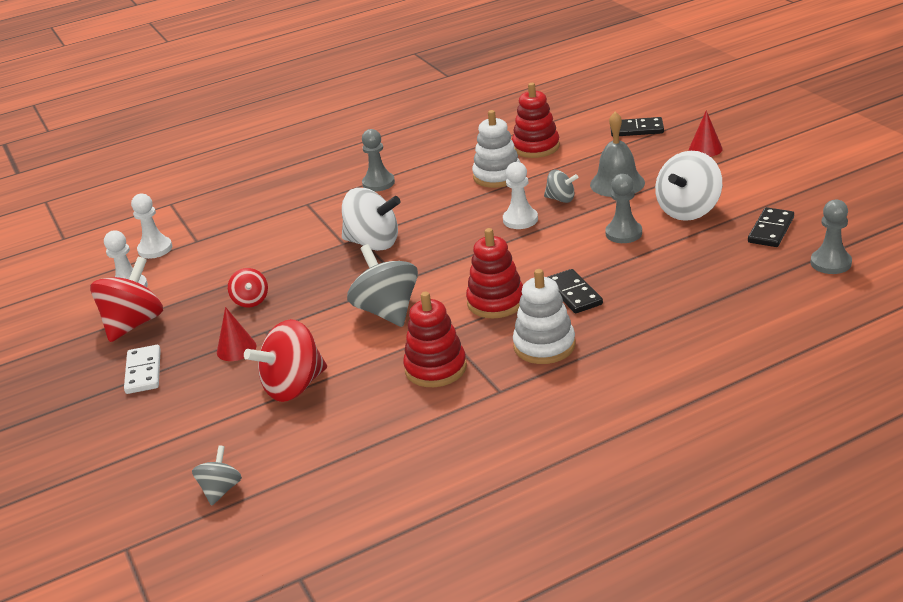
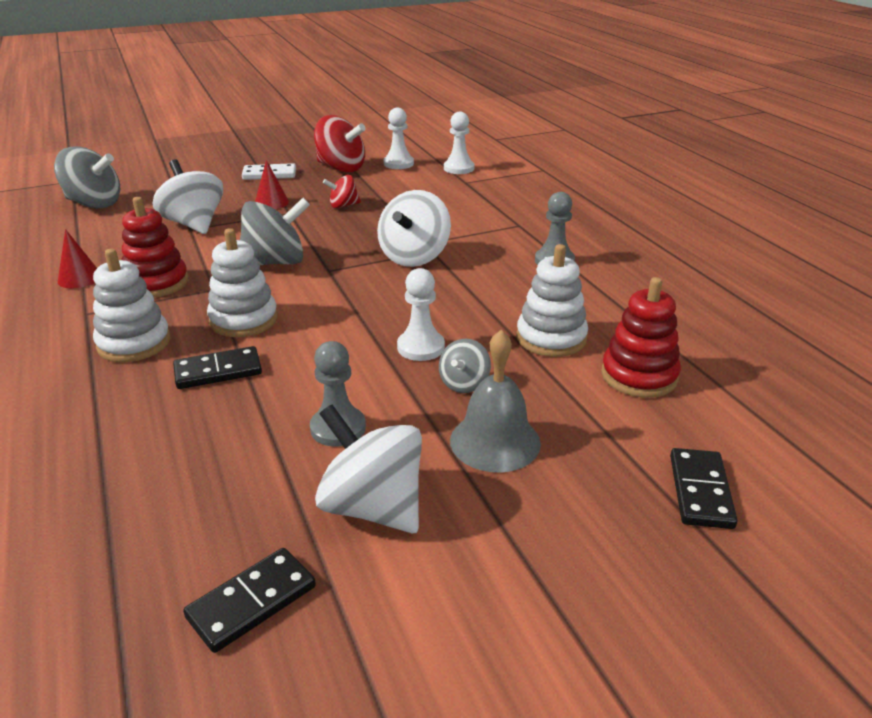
camera: 90 degrees right, 0 degrees up
grey spinning top [192,445,242,506] -> grey spinning top [54,146,120,209], size x1.84
red spinning top [244,319,327,402] -> white spinning top [153,159,223,234]
red stacking toy [466,228,523,318] -> white stacking toy [207,228,278,337]
red cone [689,110,723,157] -> red cone moved to [58,229,97,288]
black domino [748,207,794,247] -> black domino turned 75 degrees counterclockwise [183,548,316,653]
grey pawn [811,199,852,274] -> none

